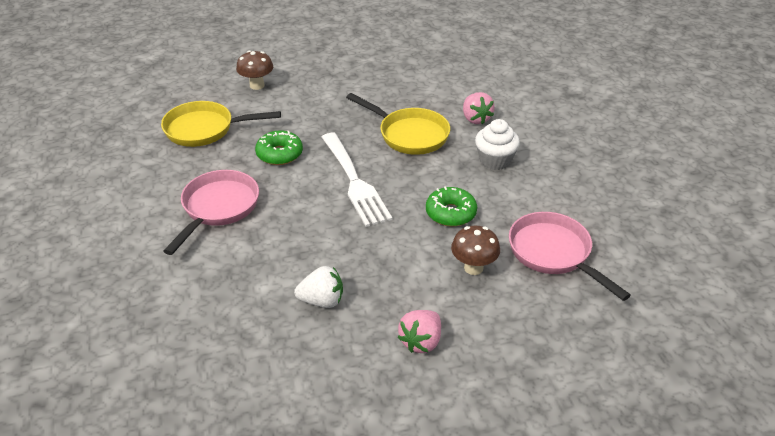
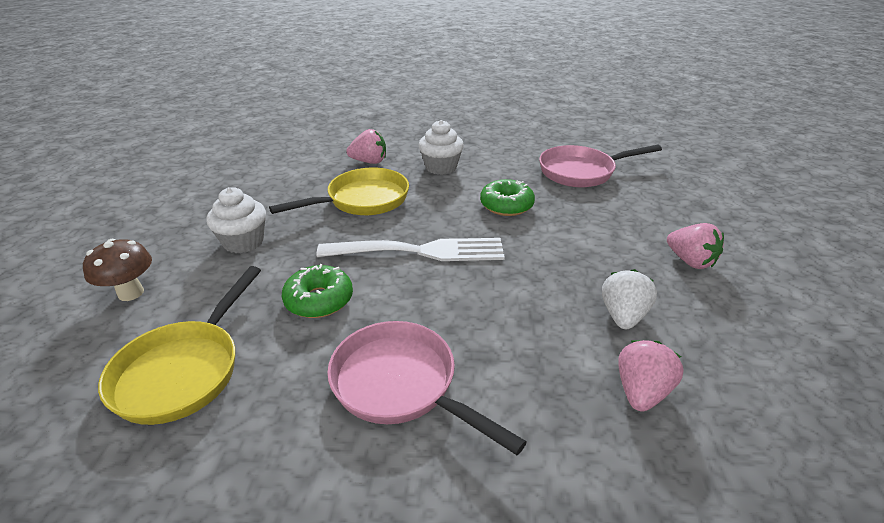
camera: 70 degrees left, 5 degrees down
brown mushroom [451,226,500,275] -> none
none -> white cupcake [206,187,266,253]
none -> pink strawberry [618,340,684,412]

